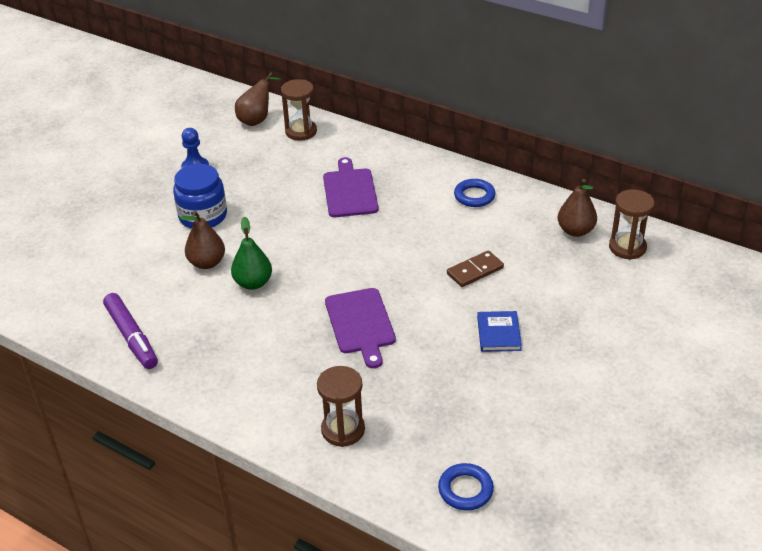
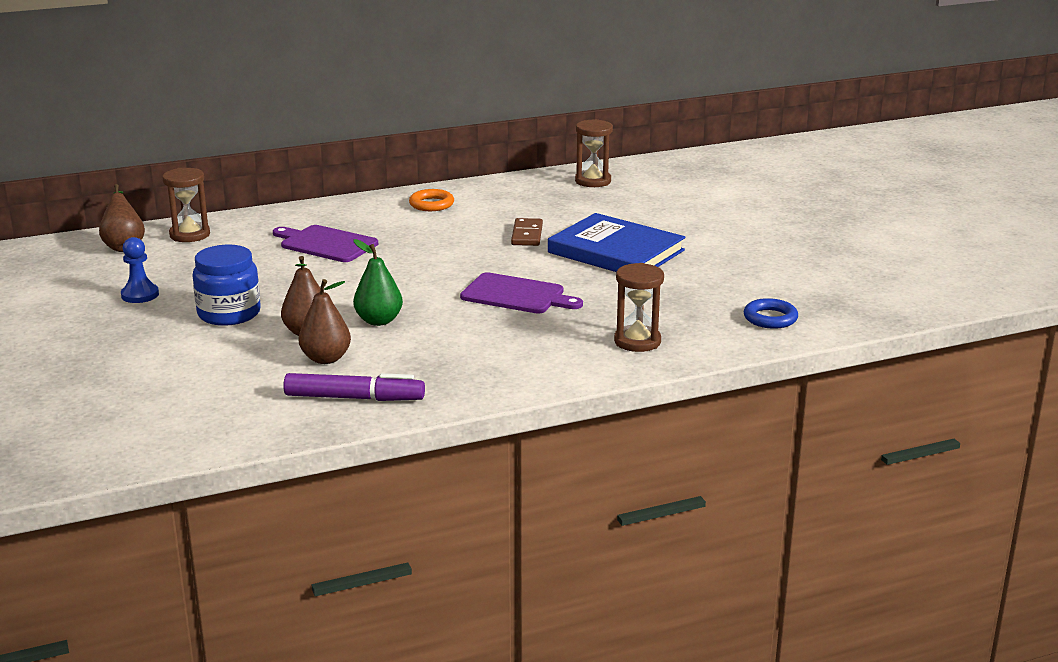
camera: 55 degrees left, 15 degrees down
blue ring [454,179,495,207] -> orange ring [409,189,454,211]
blue book [477,311,522,352] -> blue book [548,213,686,272], size x2.12
brown pear [558,179,597,237] -> brown pear moved to [299,279,351,364]

